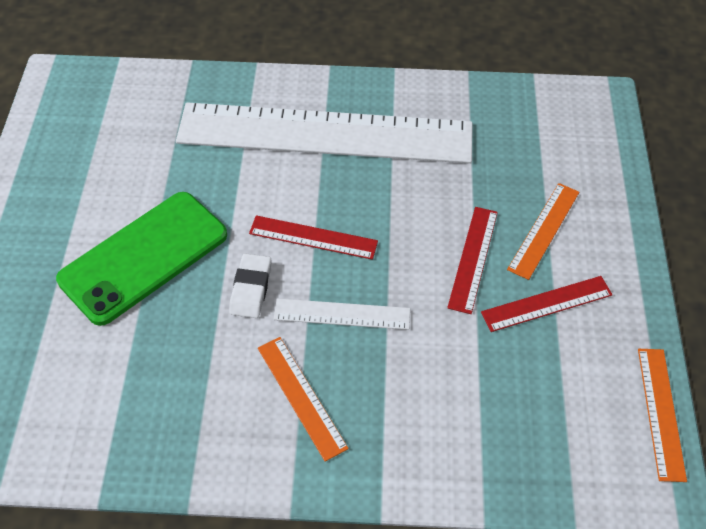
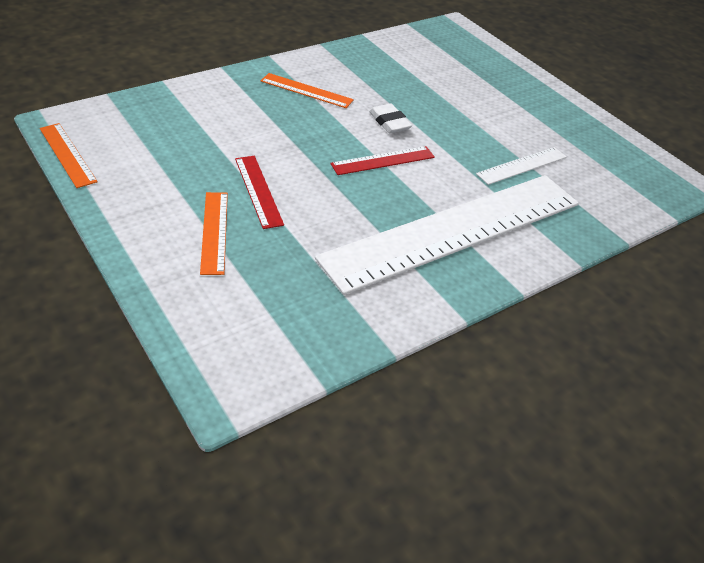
camera: 140 degrees right, 10 degrees down
green phone [56,192,227,326] -> none
white ruler [274,298,410,330] -> white ruler moved to [476,147,567,185]
red ruler [481,276,613,332] -> none

